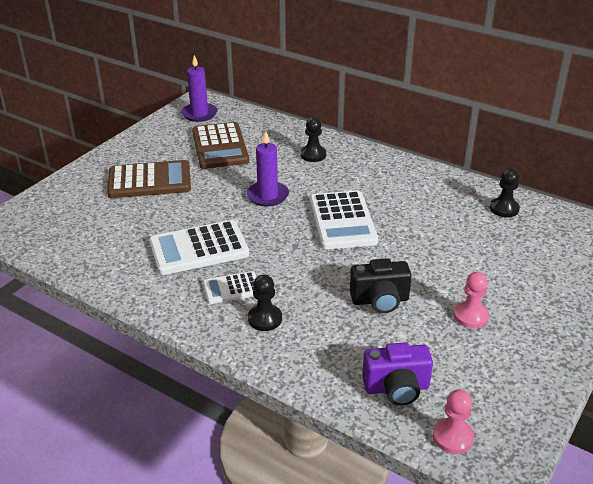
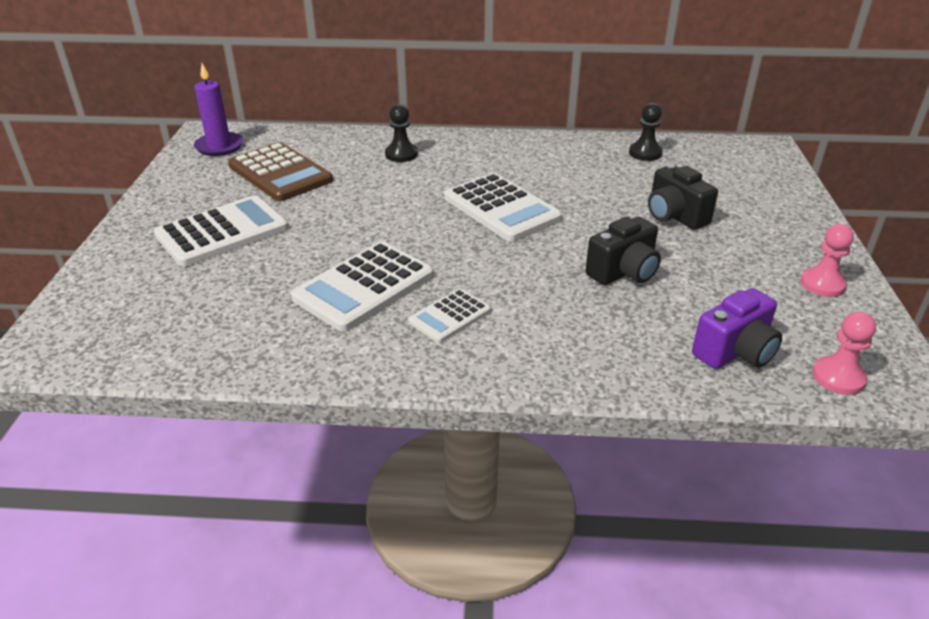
camera: 30 degrees left, 0 degrees up
brown calculator [107,160,191,198] -> white calculator [154,195,288,267]
purple candle [247,131,289,207] -> none
black pawn [248,274,282,331] -> none
pink pawn [454,272,489,328] -> pink pawn moved to [800,224,854,297]
none -> black camera [648,164,718,230]

